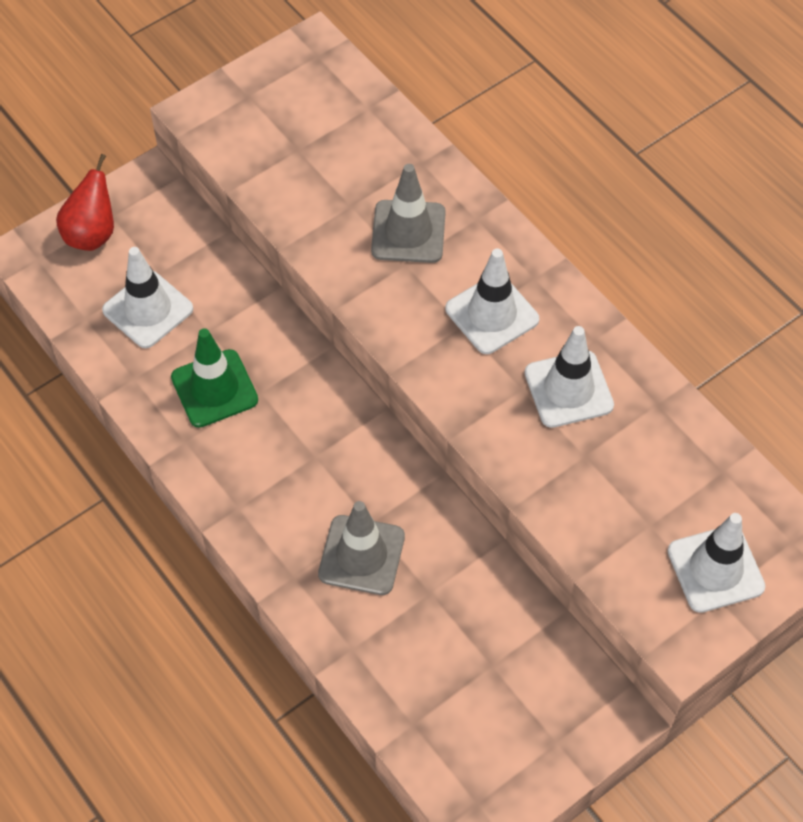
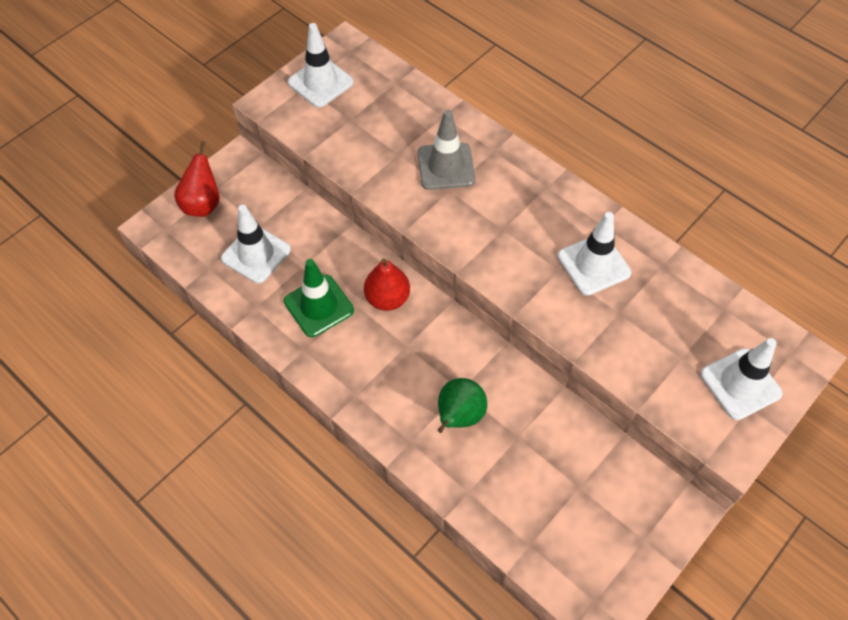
camera: 10 degrees left, 0 degrees up
grey traffic cone [318,501,405,595] -> green pear [438,378,487,433]
white traffic cone [445,249,539,354] -> white traffic cone moved to [288,23,354,108]
none -> red pear [364,258,410,311]

